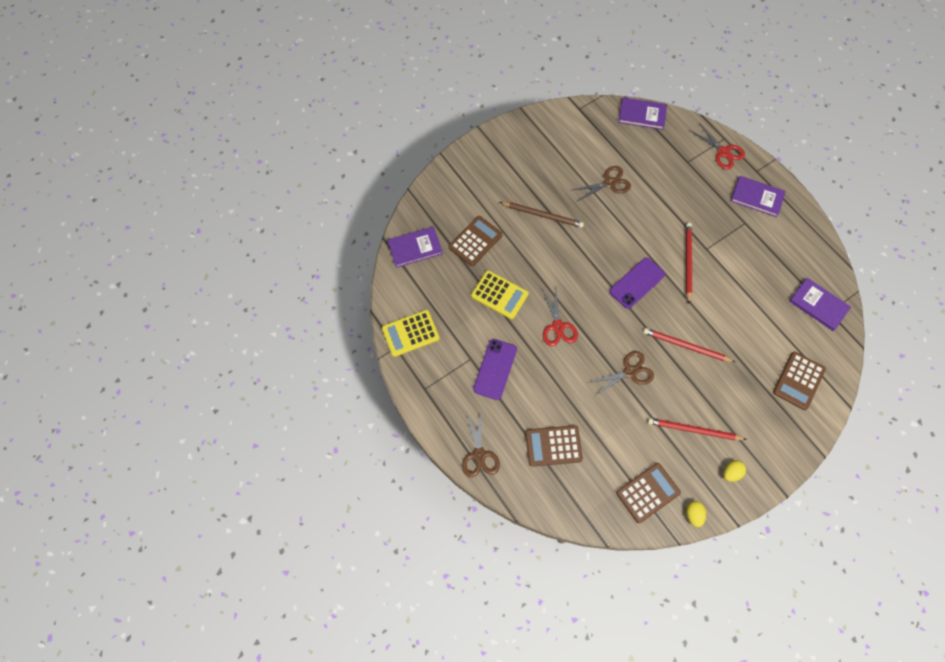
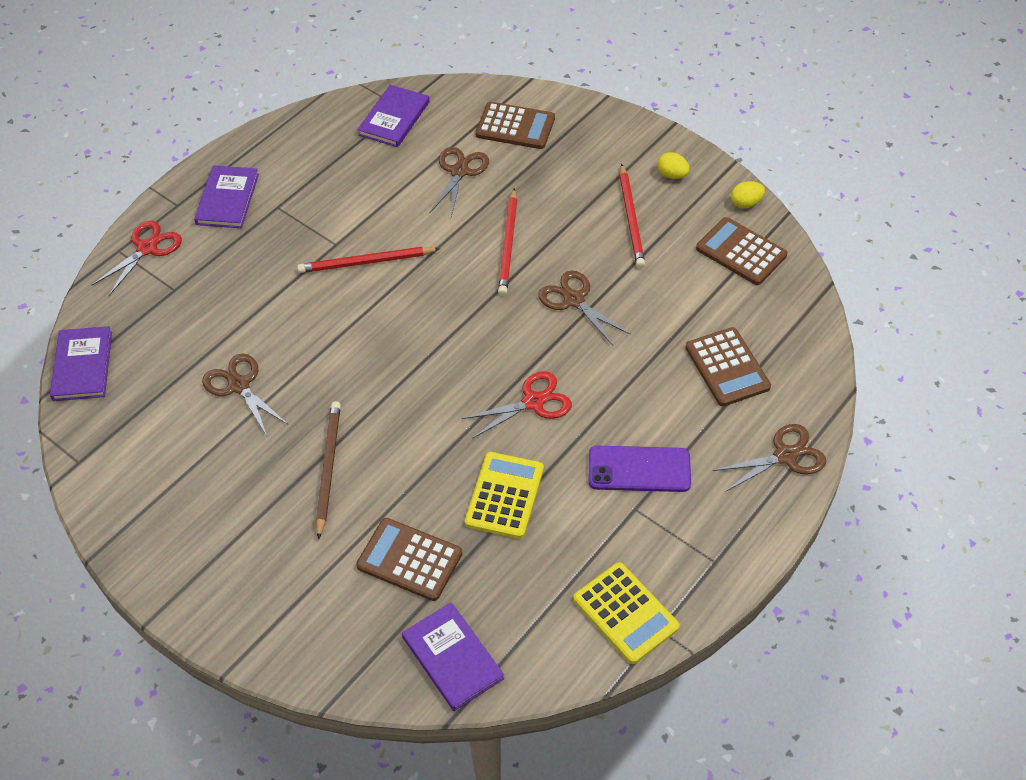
camera: 105 degrees left, 15 degrees down
purple phone [609,257,665,309] -> none
none -> brown scissors [430,147,489,216]

